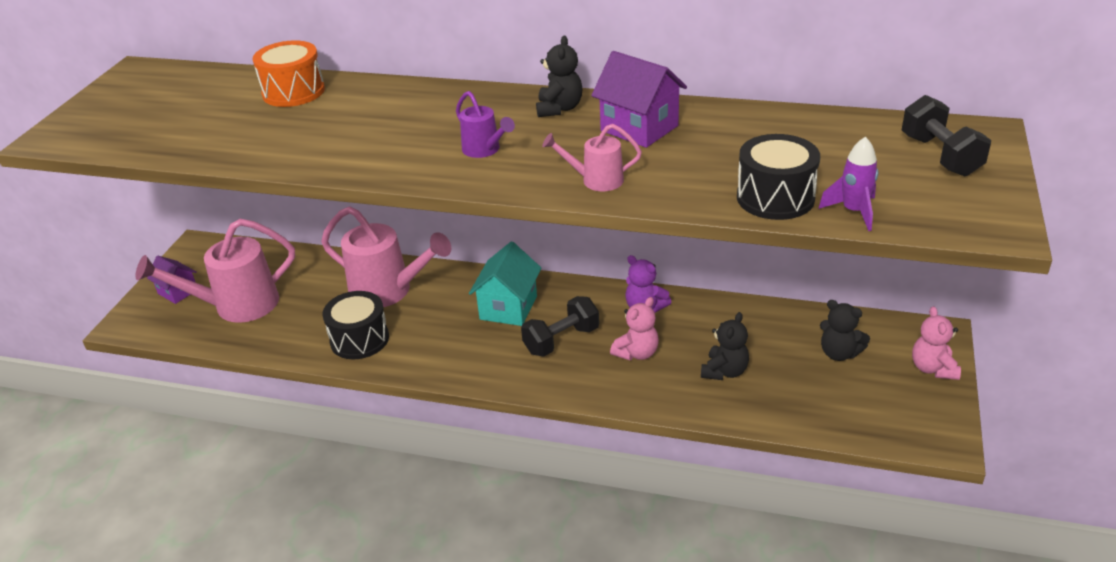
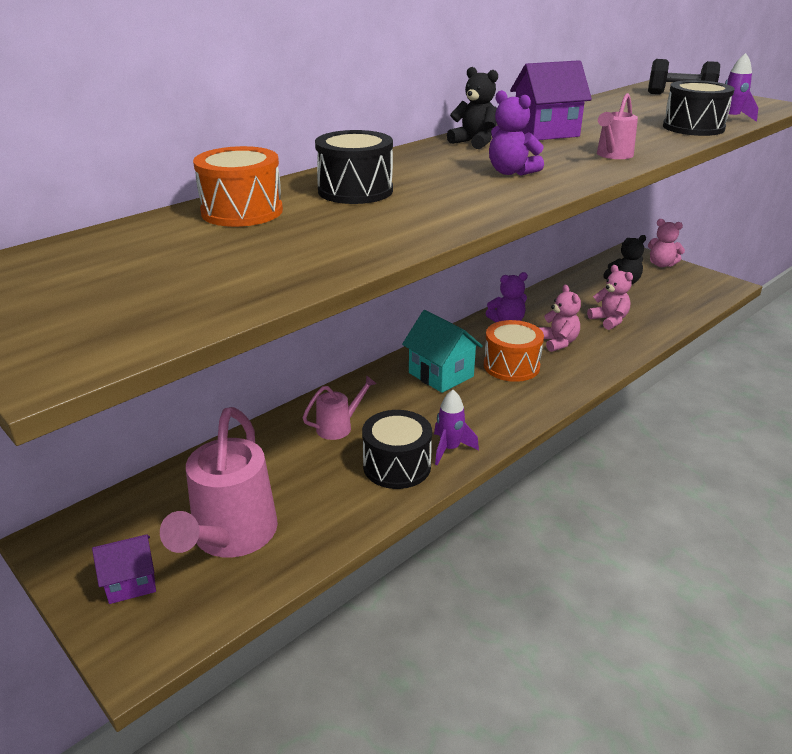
camera: 60 degrees left, 5 degrees down
pink watering can [321,206,451,307] -> pink watering can [303,375,377,440], size x0.50
purple watering can [456,91,515,158] -> purple teddy bear [489,90,544,175]
black dumbbell [521,296,599,357] -> orange drum [484,320,544,382]
black teddy bear [701,312,749,380] -> pink teddy bear [587,265,633,330]
none -> black drum [315,130,393,204]
none -> purple rocket [434,390,479,465]

